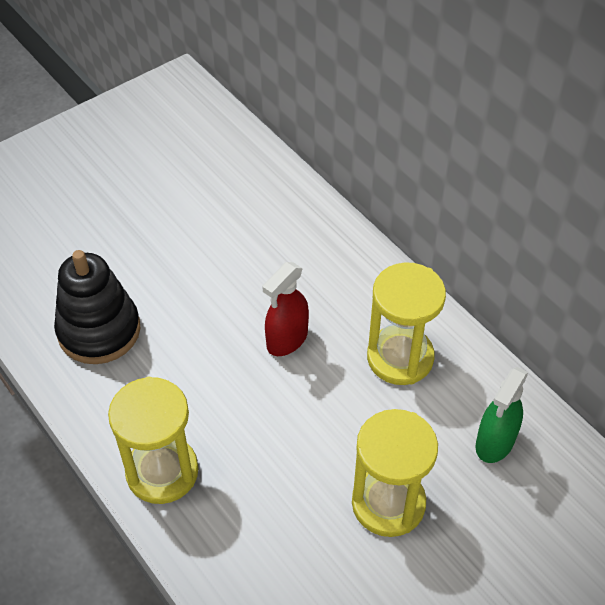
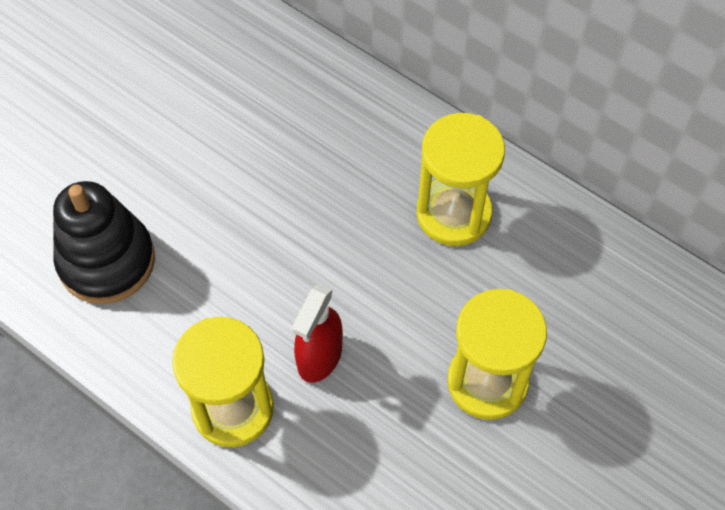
camera: 15 degrees left, 10 degrees up
red spray bottle [262,262,309,356] -> red spray bottle moved to [292,284,343,383]
green spray bottle [475,367,528,463] -> none

